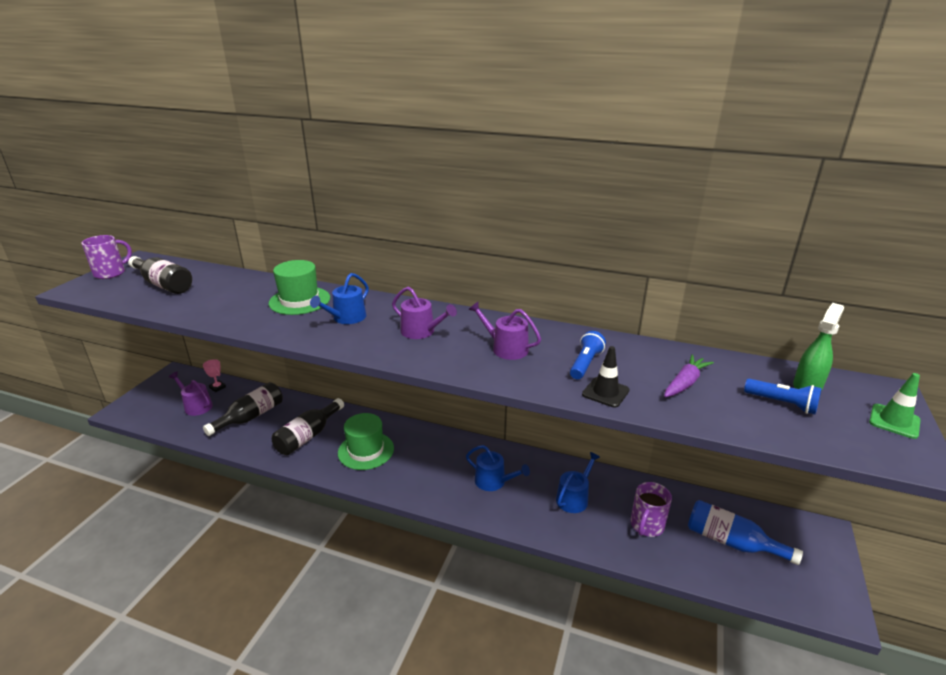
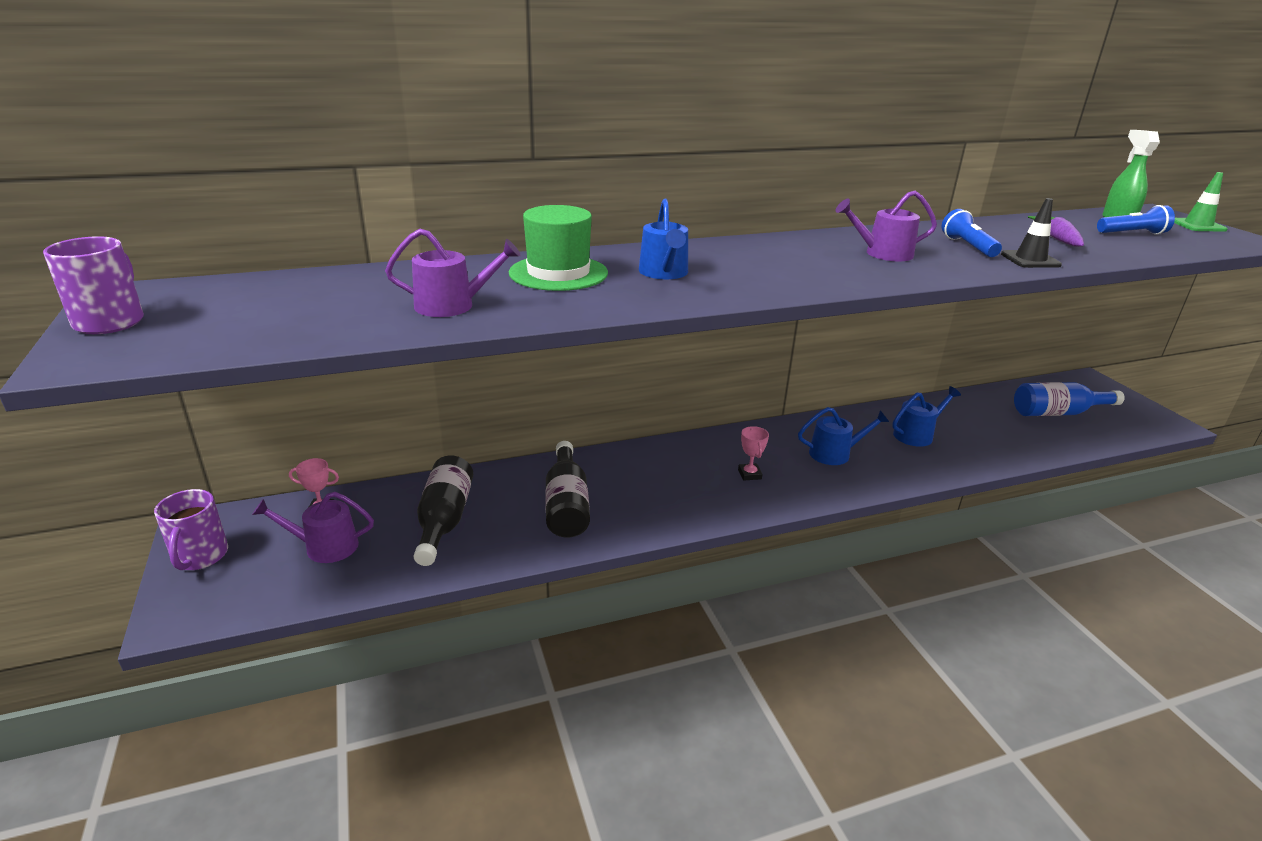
camera: 40 degrees left, 0 degrees up
black bottle [128,256,192,294] -> none
green hat [338,413,394,470] -> none
purple watering can [392,287,457,339] -> purple watering can moved to [385,229,521,317]
blue watering can [556,452,600,513] -> blue watering can turned 60 degrees clockwise [892,386,961,447]
purple mug [630,482,672,537] -> purple mug moved to [154,489,228,570]
none -> pink trophy [738,426,769,480]

